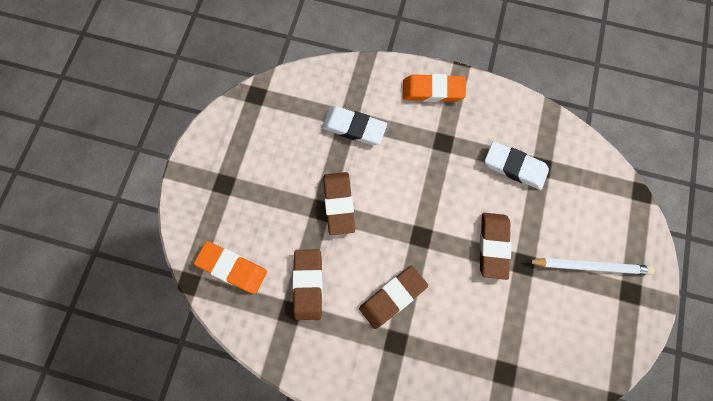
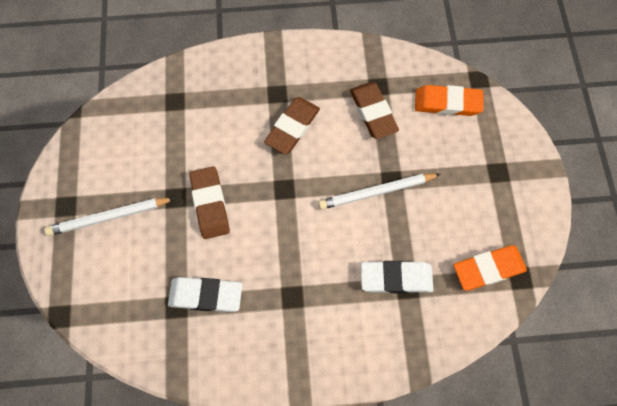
camera: 160 degrees right, 5 degrees down
brown eraser [324,172,355,235] -> white pencil [318,173,441,210]
orange eraser [403,74,466,102] -> orange eraser moved to [454,245,527,291]

